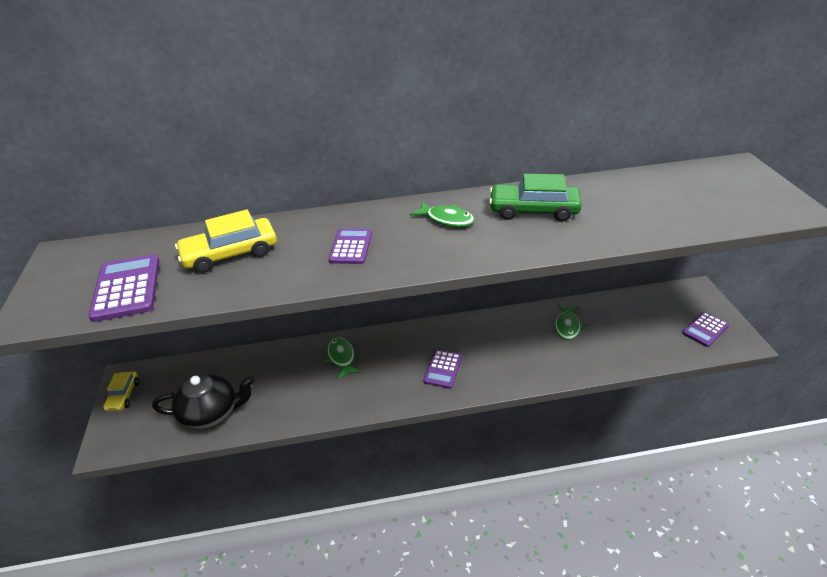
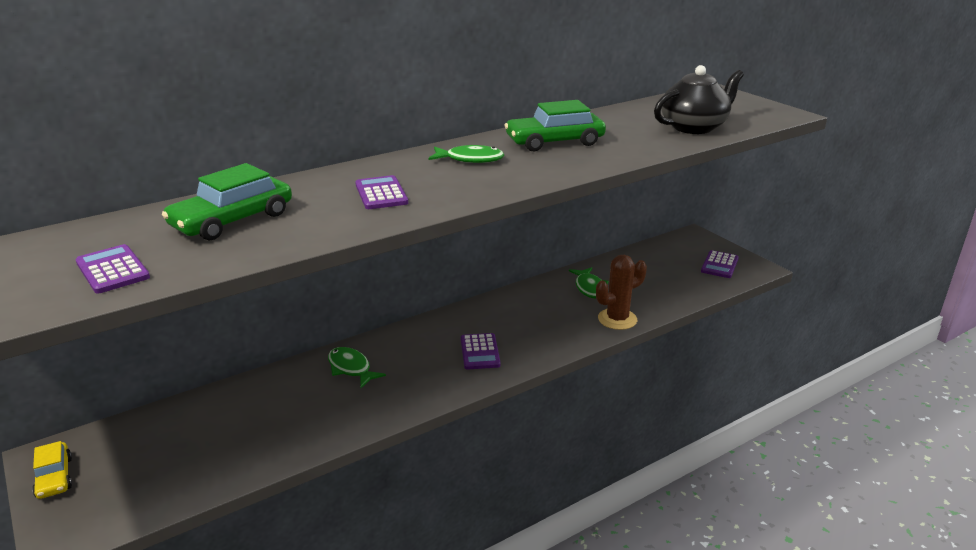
camera: 25 degrees left, 10 degrees down
purple calculator [88,254,160,322] -> purple calculator [76,244,150,294], size x0.66
black teapot [152,374,255,431] -> black teapot moved to [654,65,744,134]
yellow car [175,210,277,273] -> green car [162,163,292,240]
none -> brown cactus [596,255,647,330]

